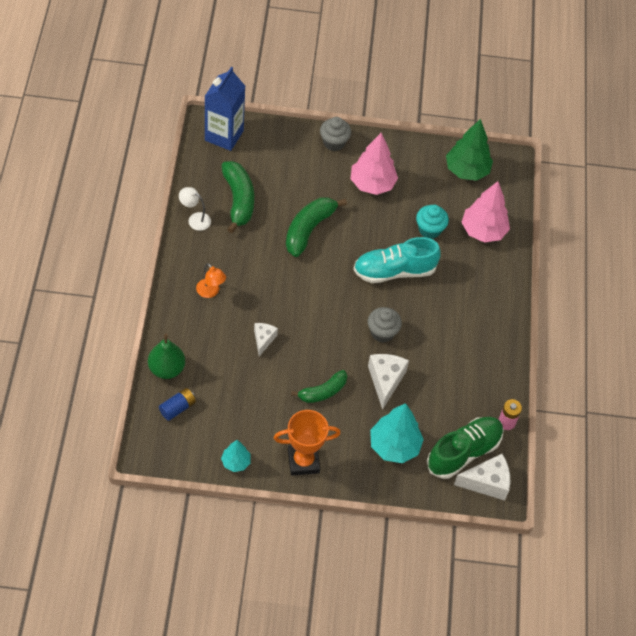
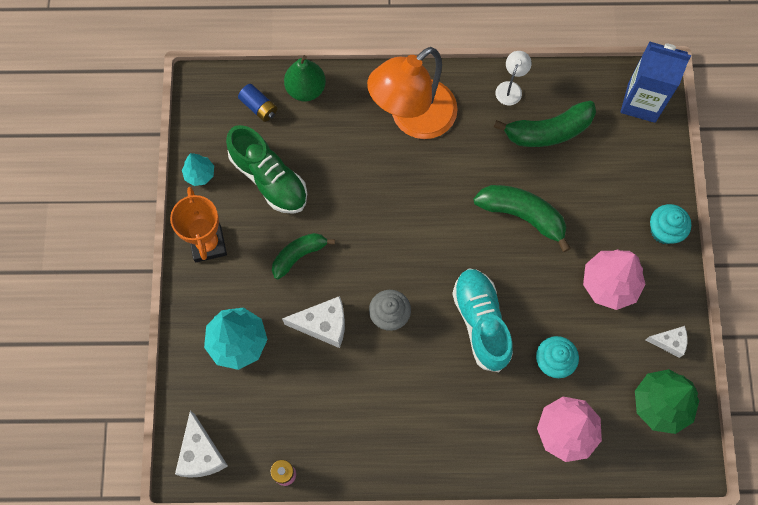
camera: 90 degrees right, 15 degrees up
orange lamp [196,263,226,298] -> orange lamp [367,47,458,139], size x2.46
white cheese [254,323,278,356] -> white cheese moved to [646,326,687,358]
green banana [291,370,347,403] -> green banana turned 90 degrees clockwise [272,233,335,279]
grey cupcake [320,117,351,151] -> turquoise cupcake [650,204,691,244]
green shoe [427,417,504,479] -> green shoe moved to [226,125,307,214]

